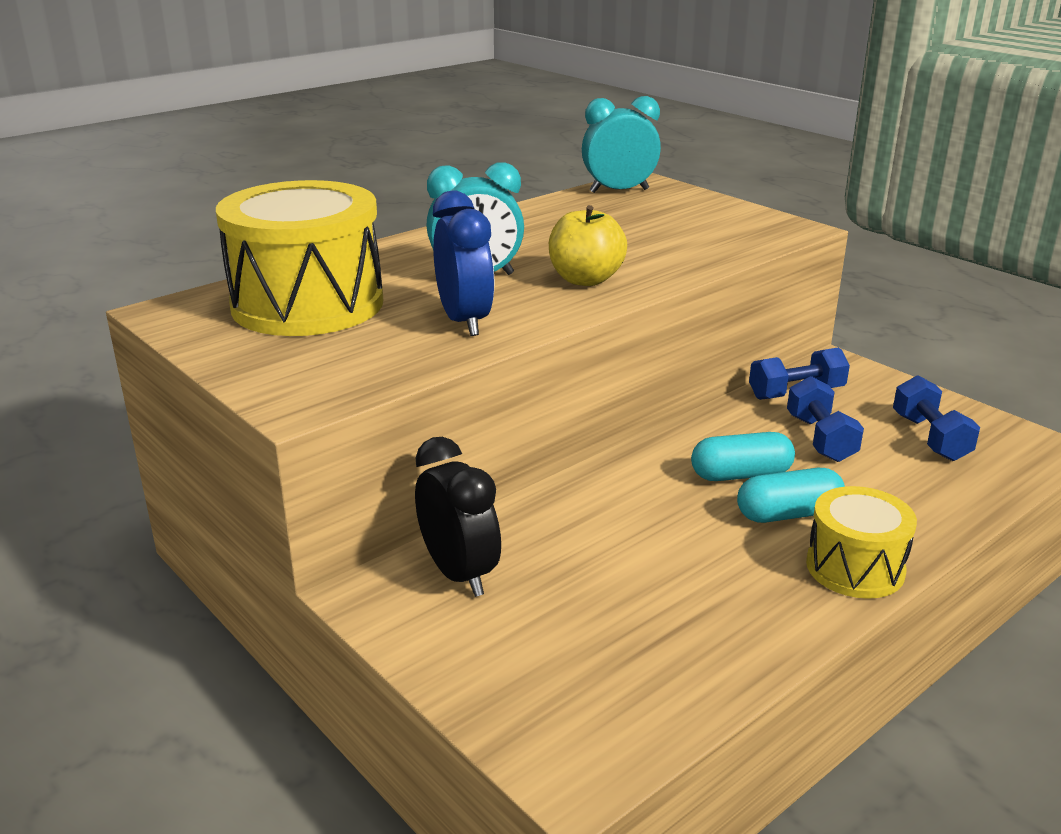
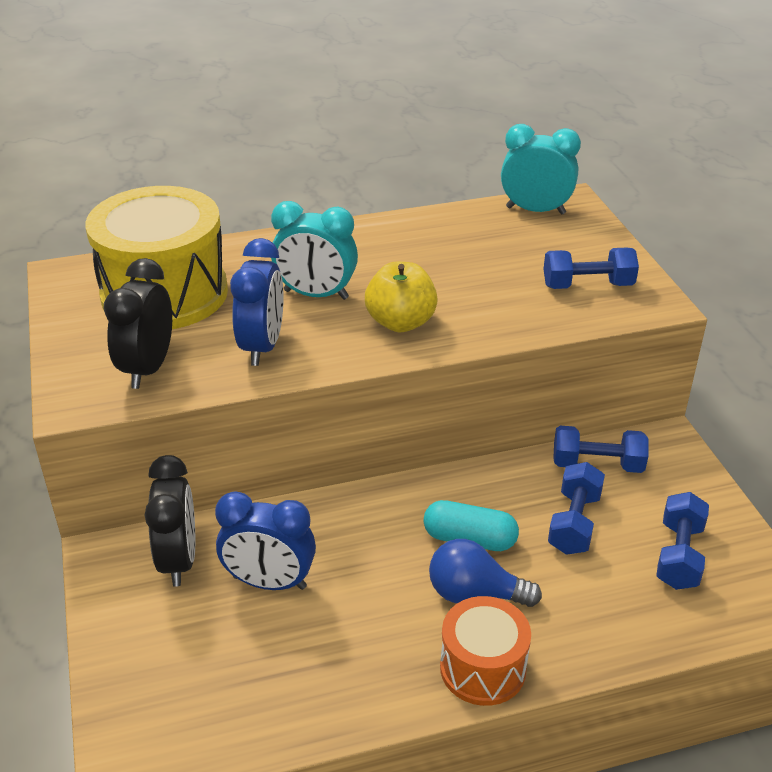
camera: 25 degrees right, 10 degrees up
turquoise capsule [737,468,845,523] -> blue light bulb [429,539,542,607]
yellow drum [806,486,917,599] -> orange drum [440,596,531,706]
none -> black clock [103,258,172,389]
none -> blue clock [215,491,316,590]
none -> blue dumbbell [544,248,639,289]

